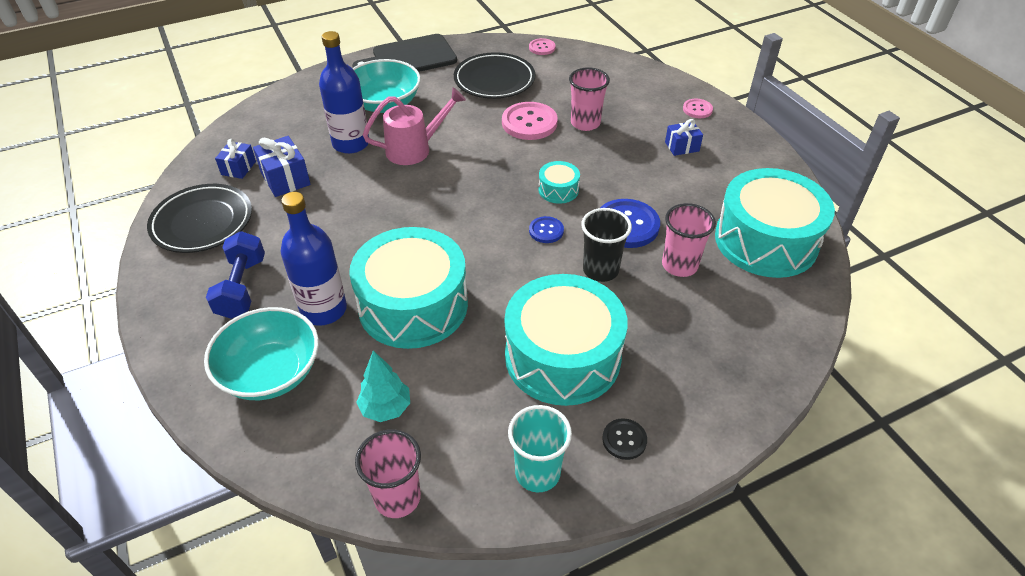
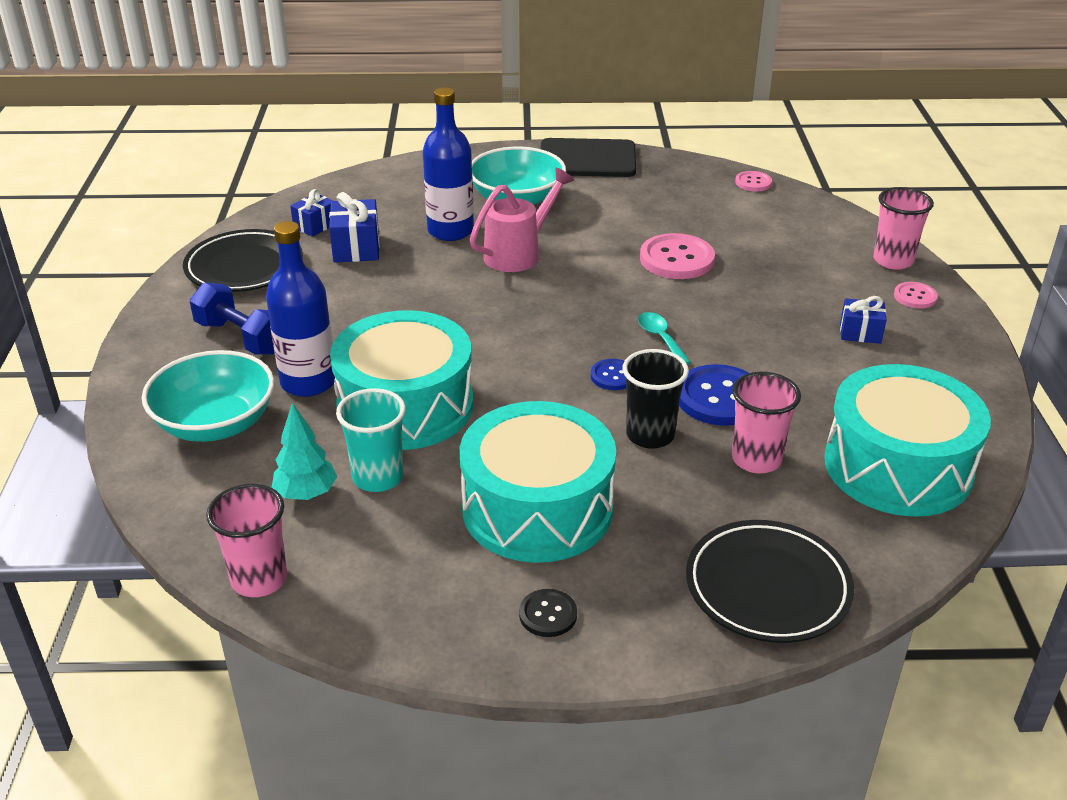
camera: 25 degrees right, 10 degrees down
blue dumbbell [206,231,265,319] -> blue dumbbell turned 75 degrees counterclockwise [190,282,275,355]
pink watering can [363,87,466,165] -> pink watering can turned 45 degrees counterclockwise [470,168,574,272]
black plate [454,52,535,99] -> black plate moved to [686,520,854,643]
turquoise cup [508,405,572,492] -> turquoise cup moved to [336,388,406,492]
turquoise drum [538,161,580,204] -> turquoise spoon [638,312,691,365]
pink cup [569,67,610,131] -> pink cup moved to [873,187,934,270]

